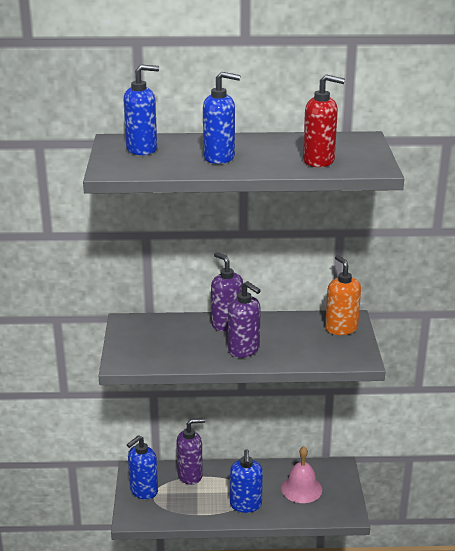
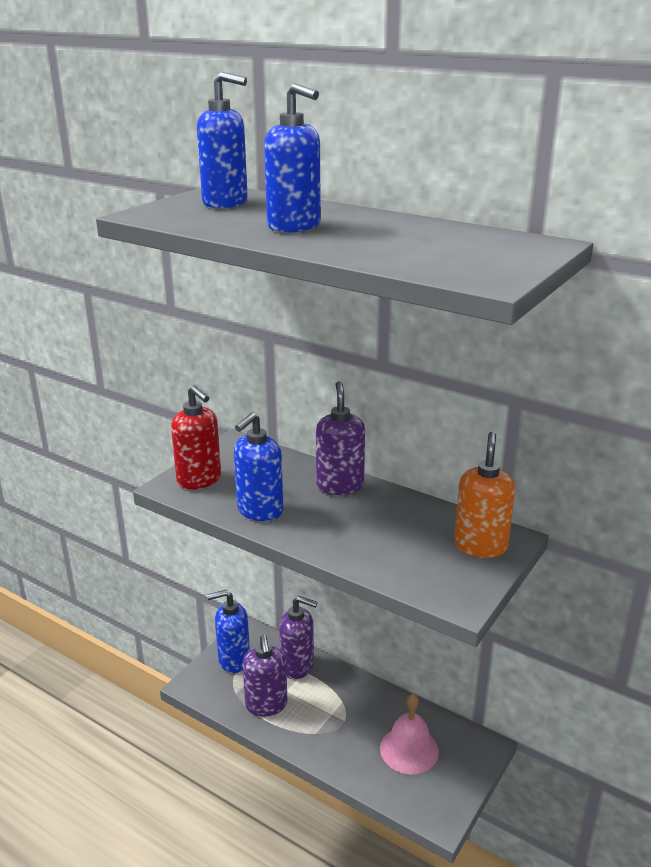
camera: 35 degrees right, 0 degrees up
purple soap dispenser [228,281,261,358] -> purple soap dispenser moved to [243,634,288,717]
blue soap dispenser [230,449,263,513] -> blue soap dispenser moved to [234,412,283,521]
red soap dispenser [303,74,345,167] -> red soap dispenser moved to [171,385,221,490]

